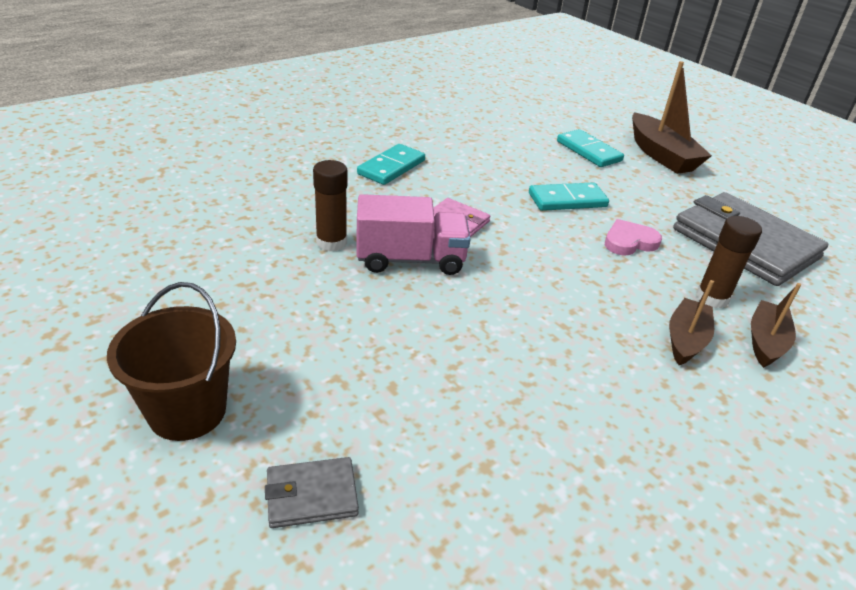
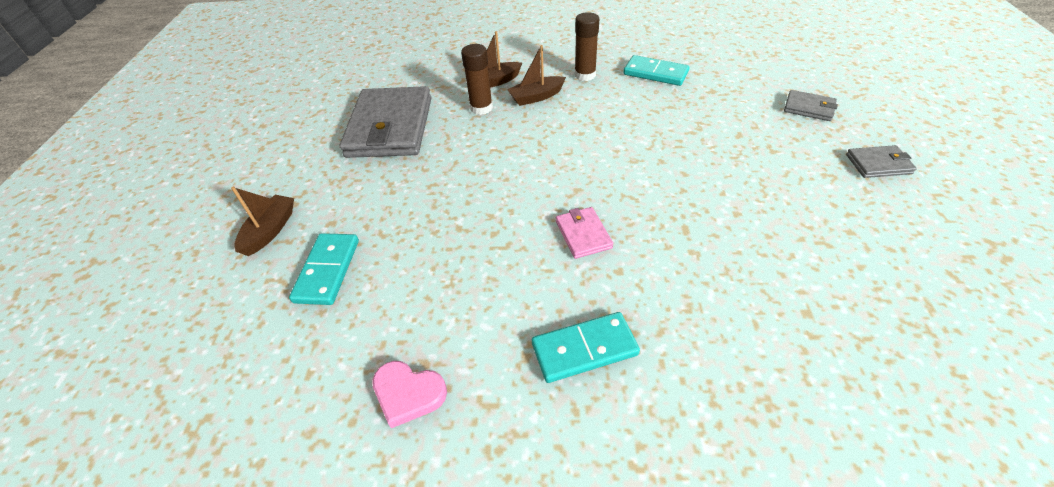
camera: 135 degrees left, 10 degrees up
brown bucket [107,282,236,441] -> grey wallet [846,145,917,178]
brown glue stick [313,160,348,251] -> brown glue stick moved to [575,12,599,81]
pink truck [356,194,470,275] -> none
turquoise domino [529,182,609,211] -> turquoise domino moved to [624,55,690,86]
pink heart [605,219,662,255] -> pink heart moved to [372,361,447,428]
brown boat [632,61,712,174] -> brown boat [231,186,294,256], size x0.61

